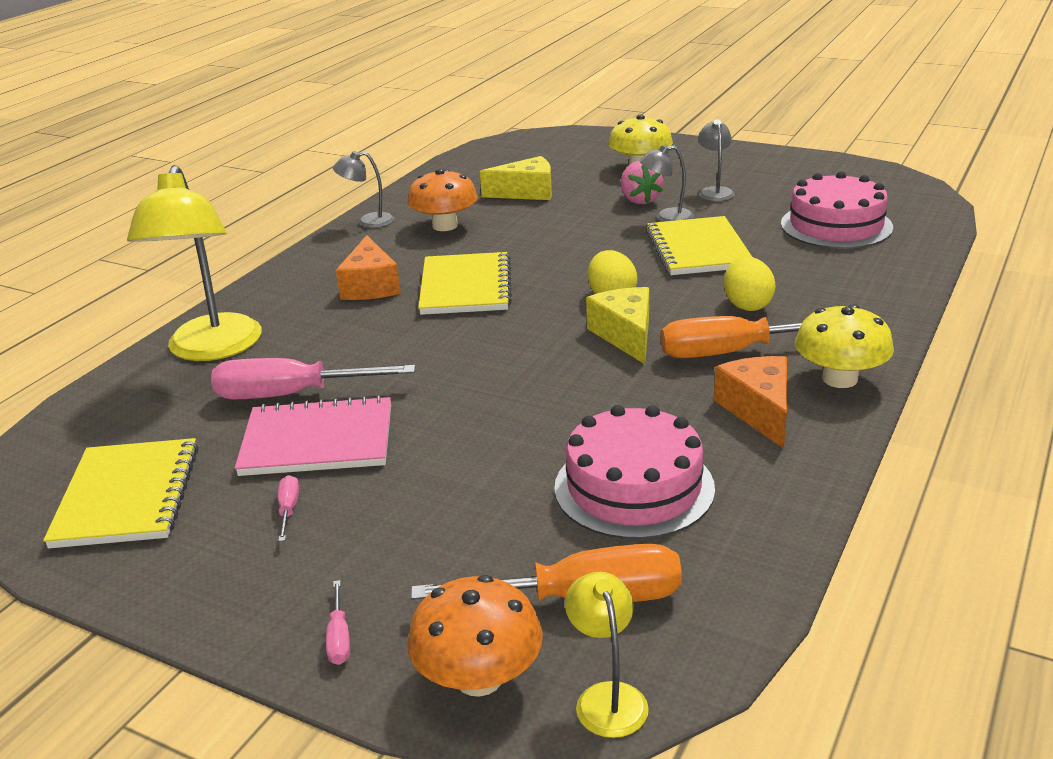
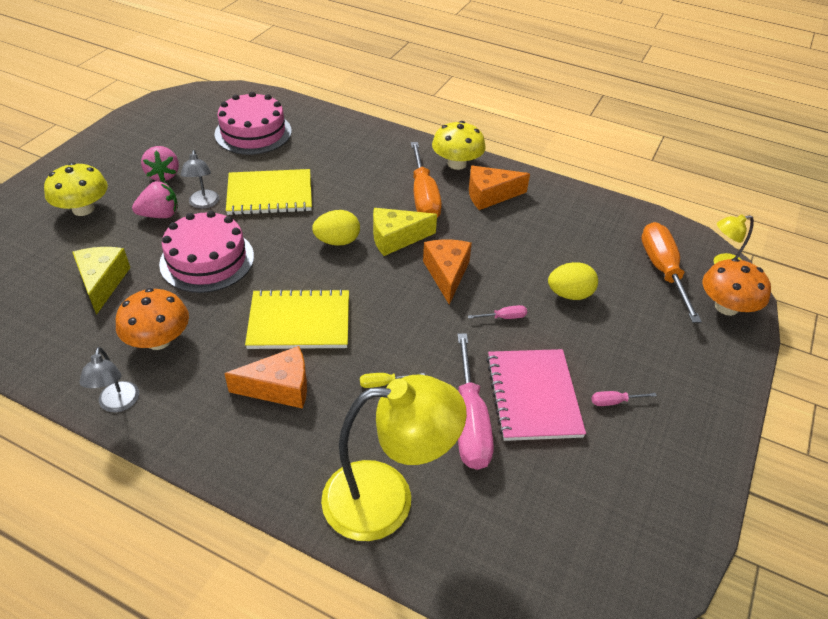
camera: 95 degrees left, 15 degrees up
yellow notebook [43,438,198,548] -> none
pink screwdriver [326,580,350,665] -> pink screwdriver moved to [468,305,527,319]
pink cake [554,405,715,539] -> pink cake moved to [159,211,254,293]
grey lamp [698,119,735,201] -> pink strawberry [141,146,179,182]
yellow egg [724,257,776,311] -> yellow egg moved to [548,262,598,300]
none -> yellow screwdriver [360,373,425,388]
none -> orange cheese [423,239,472,305]

